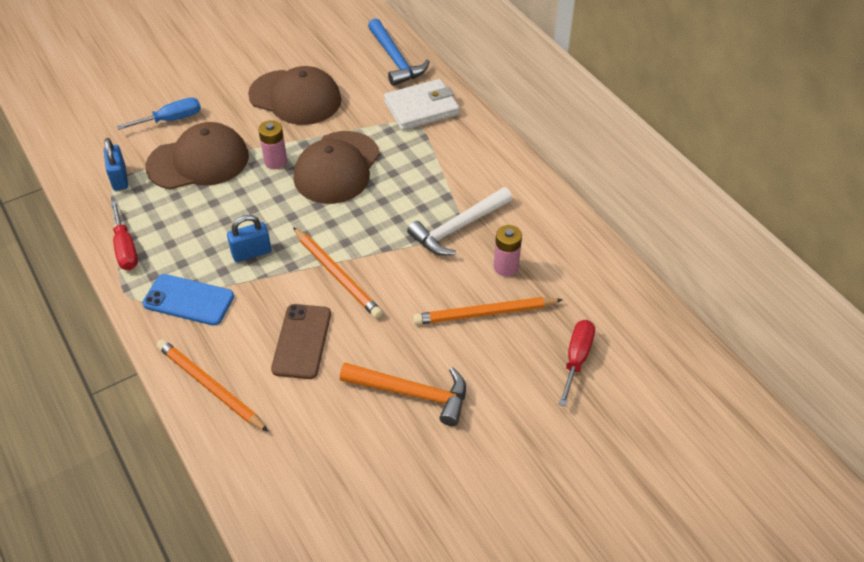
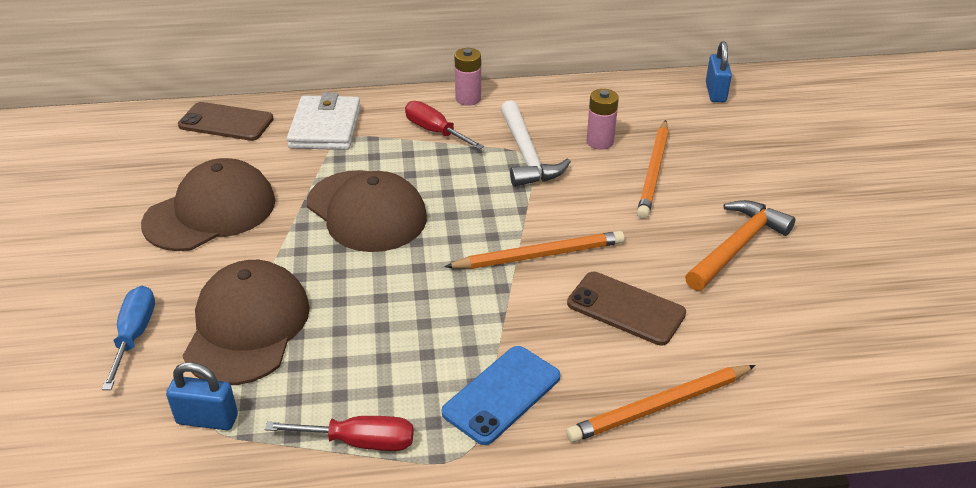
camera: 65 degrees left, 10 degrees down
blue padlock [227,215,271,262] -> blue padlock moved to [706,41,732,102]
pink battery [258,120,287,169] -> pink battery moved to [454,48,481,106]
blue hammer [368,19,430,86] -> brown phone [178,102,274,141]
red screwdriver [559,320,595,406] -> red screwdriver moved to [405,101,484,150]

